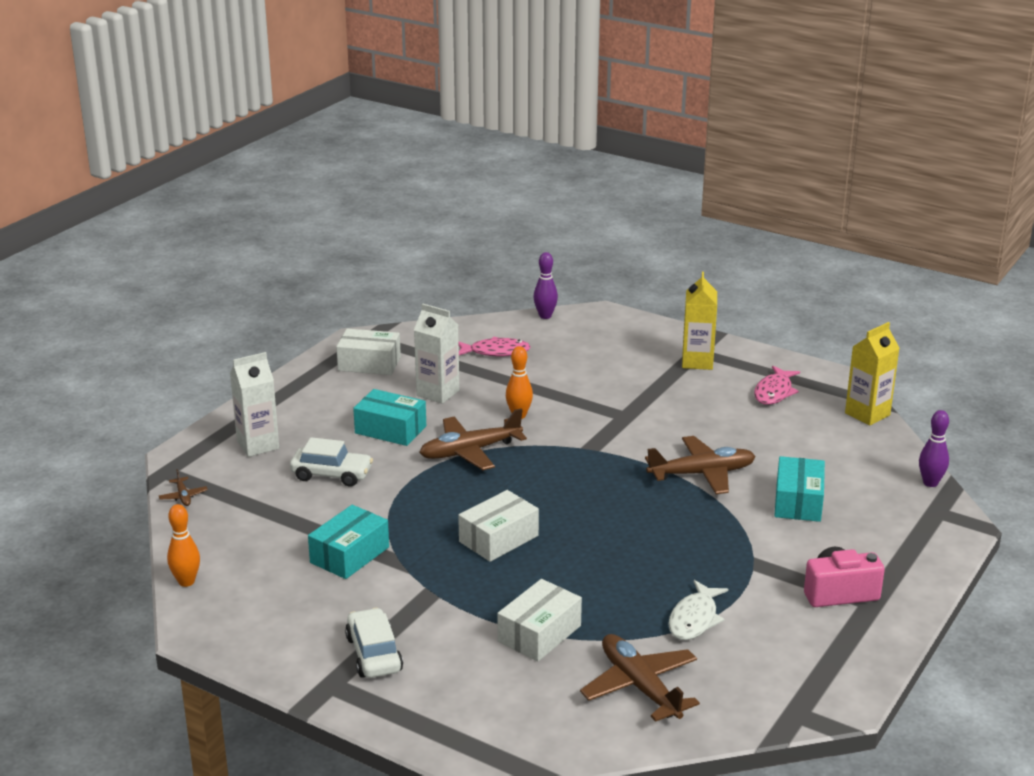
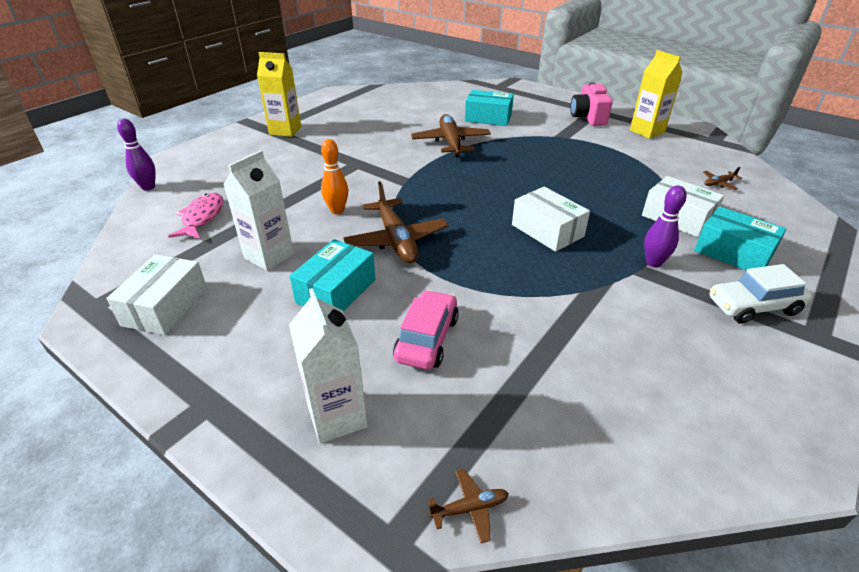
camera: 85 degrees left, 10 degrees up
orange bowling pin [167,504,200,587] -> none
white car [290,437,373,487] -> pink car [393,290,459,370]
turquoise box [308,505,389,579] -> turquoise box moved to [694,206,786,271]
brown plane [580,634,700,722] -> brown plane [703,167,742,190], size x0.44
white fish [668,580,728,640] -> none
pink fish [754,366,800,405] -> none
yellow carton [845,322,900,426] -> yellow carton moved to [630,50,683,139]
purple bowling pin [919,410,949,487] -> purple bowling pin moved to [644,186,687,268]

